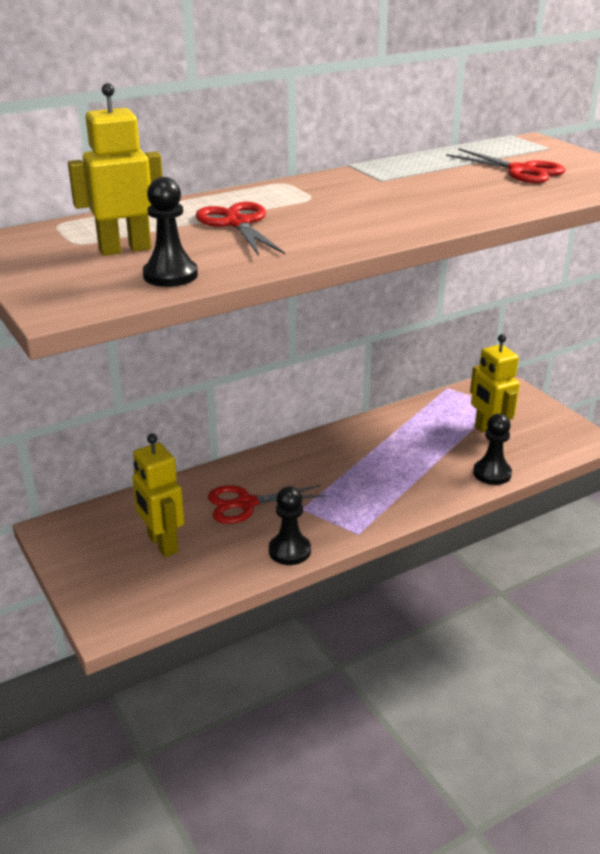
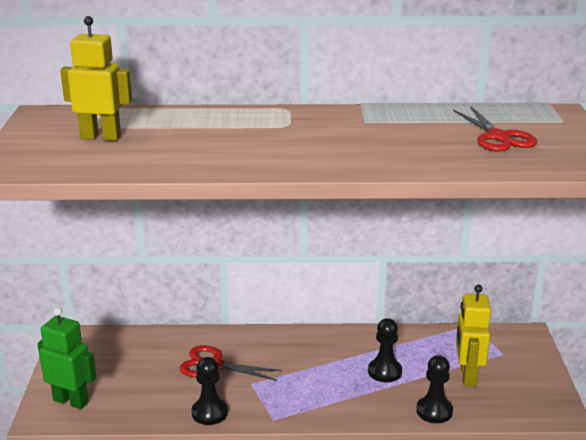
camera: 30 degrees right, 5 degrees down
yellow robot [132,434,184,557] -> none
black pawn [143,177,198,287] -> black pawn moved to [368,318,402,382]
red scissors [196,202,285,256] -> none
none -> green robot [37,307,97,409]

